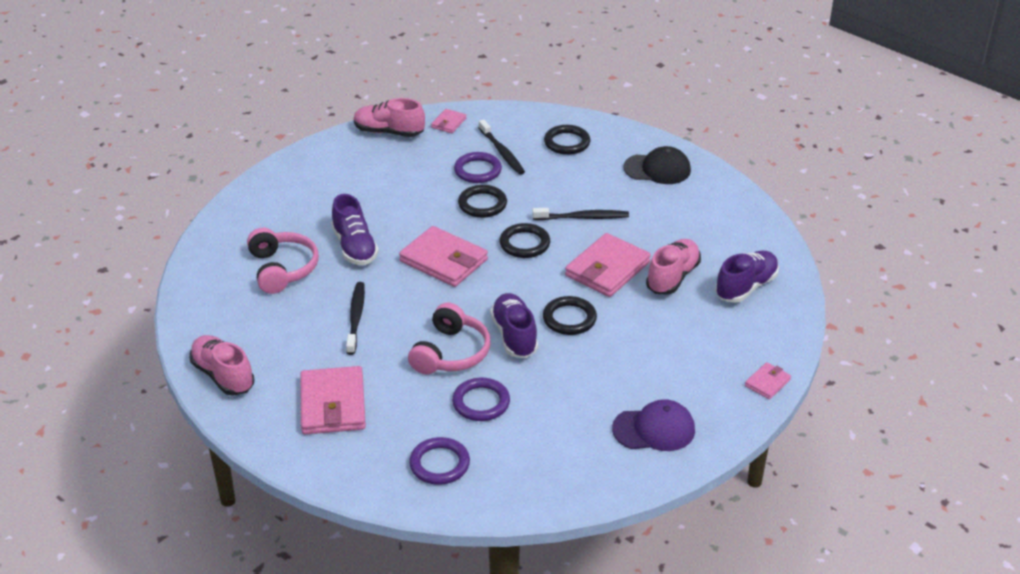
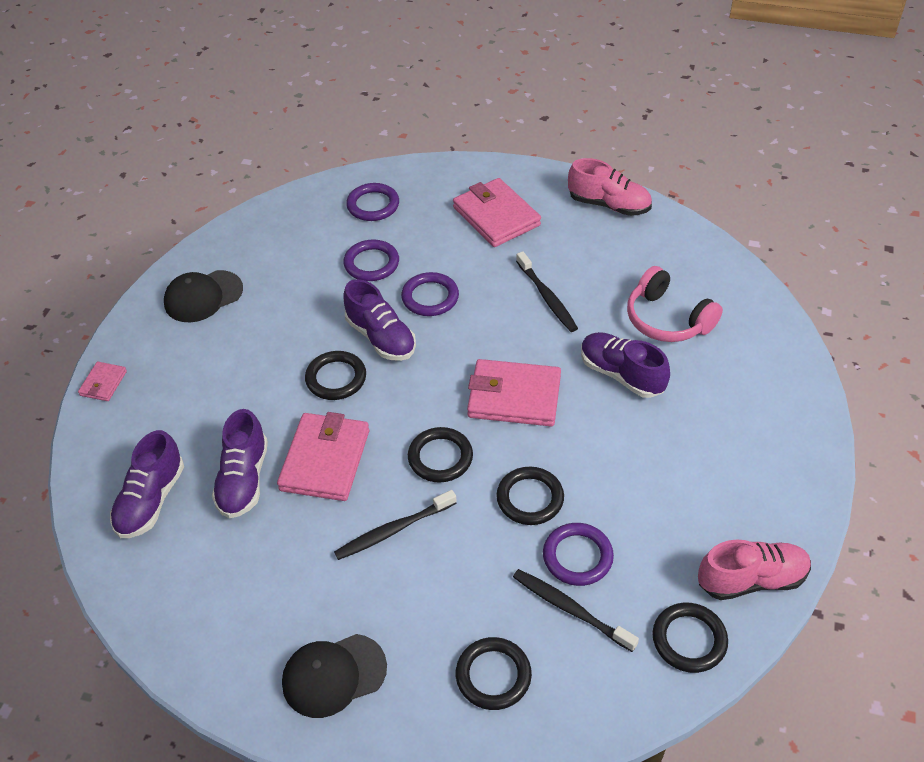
camera: 155 degrees right, 10 degrees up
pink headphones [408,302,491,375] -> purple ring [401,272,459,316]
pink wallet [431,109,466,133] -> black ring [652,603,728,673]
purple cap [612,399,695,451] -> black cap [164,270,243,322]
pink shoe [646,239,701,295] -> purple shoe [212,409,268,518]

